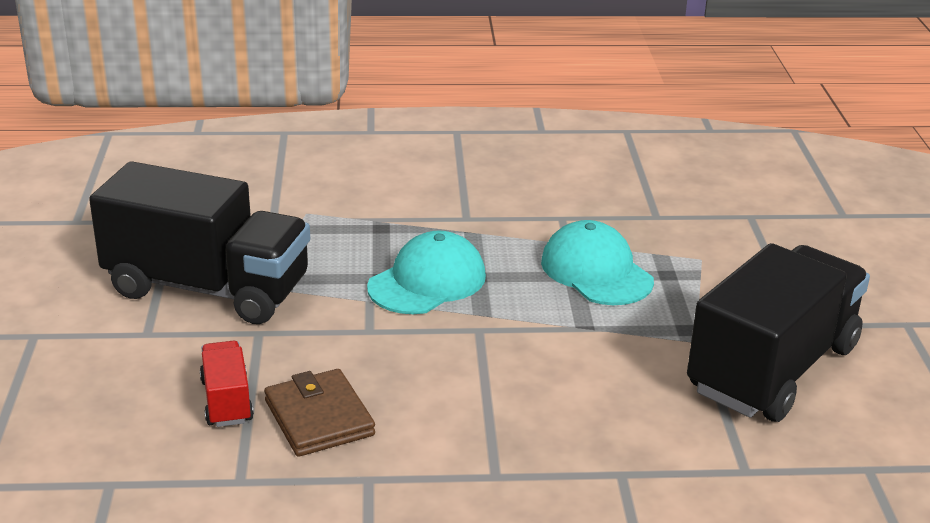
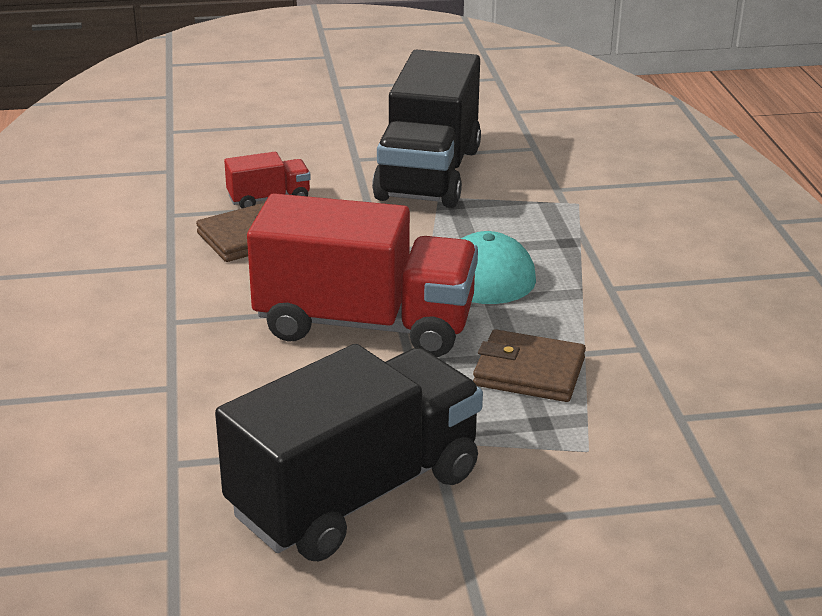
camera: 85 degrees right, 0 degrees up
turquoise cap [541,220,654,305] -> brown wallet [473,329,586,402]
black truck [687,243,870,422] -> black truck turned 75 degrees counterclockwise [215,344,483,561]
none -> red truck [247,193,478,357]

